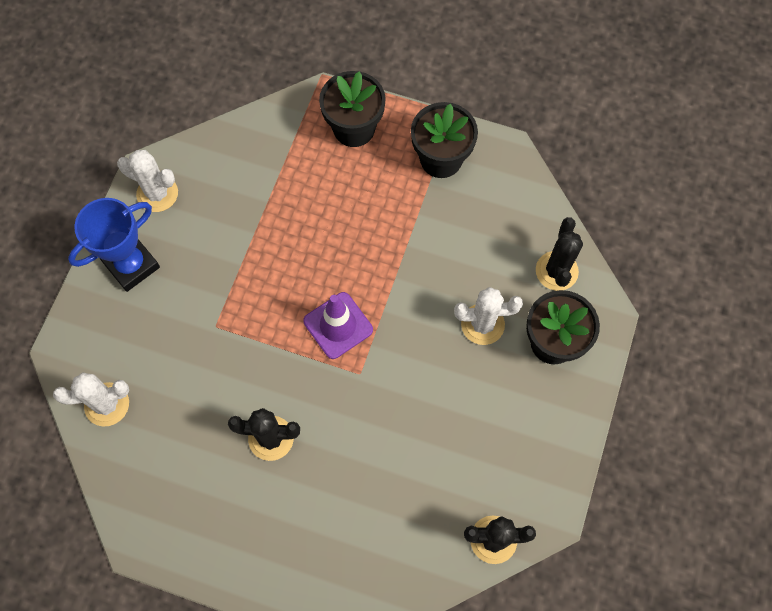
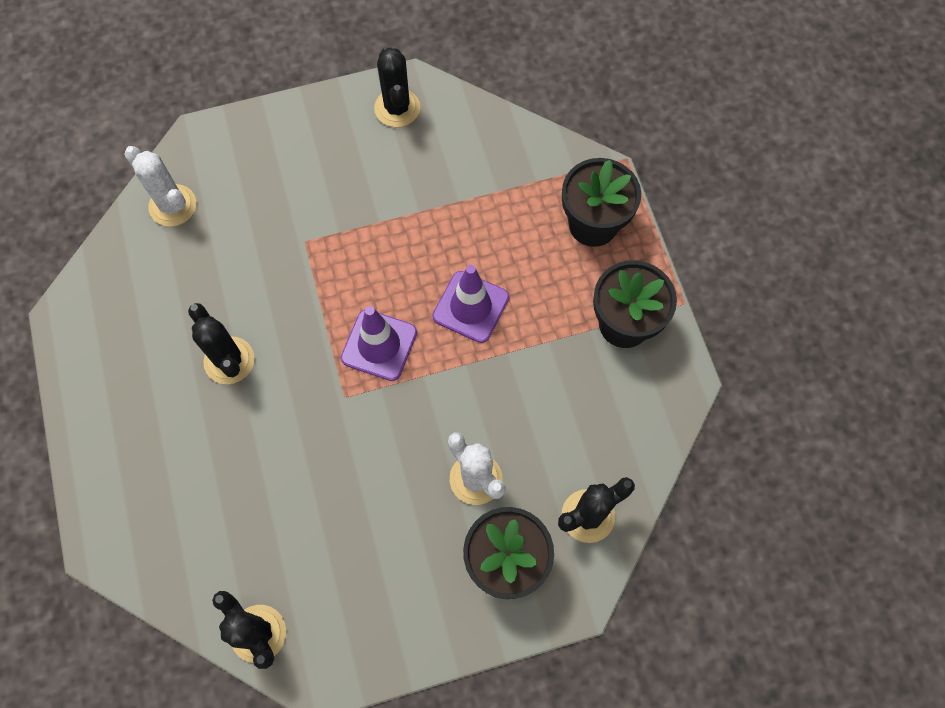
camera: 55 degrees right, 0 degrees up
blue trophy [68,198,160,292] -> none
white cactus [117,150,178,212] -> black cactus [374,46,420,127]
none -> purple traffic cone [433,265,509,343]

